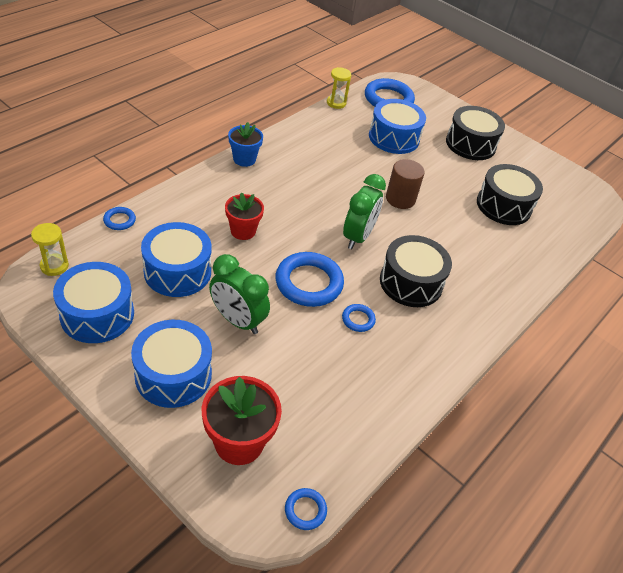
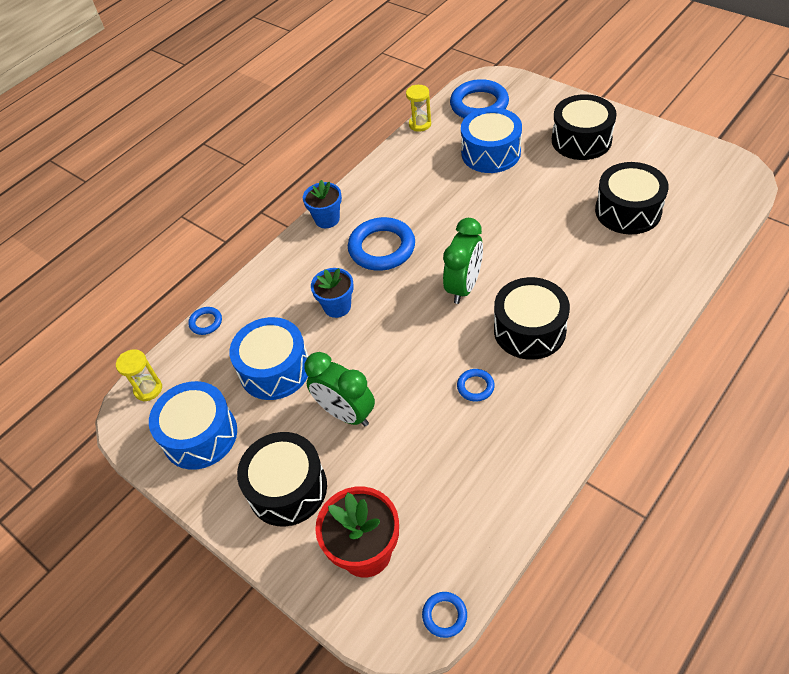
camera: 10 degrees right, 5 degrees up
blue drum [131,320,212,408] -> black drum [237,432,327,527]
red flower pot [225,192,264,240] -> blue flower pot [311,268,354,318]
blue ring [275,252,344,307] -> blue ring moved to [348,217,415,271]
brown cylinder [386,159,425,209] -> none

